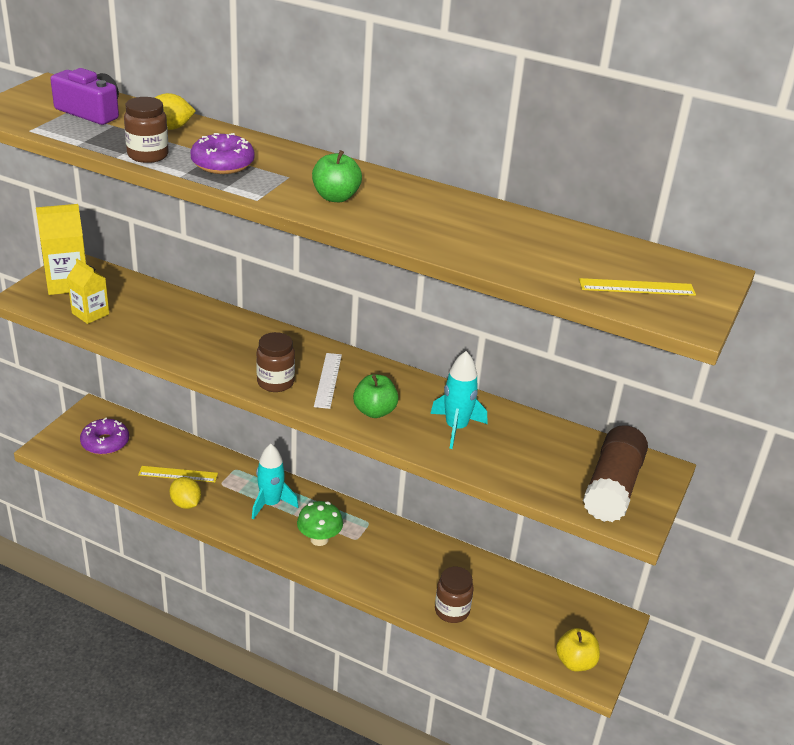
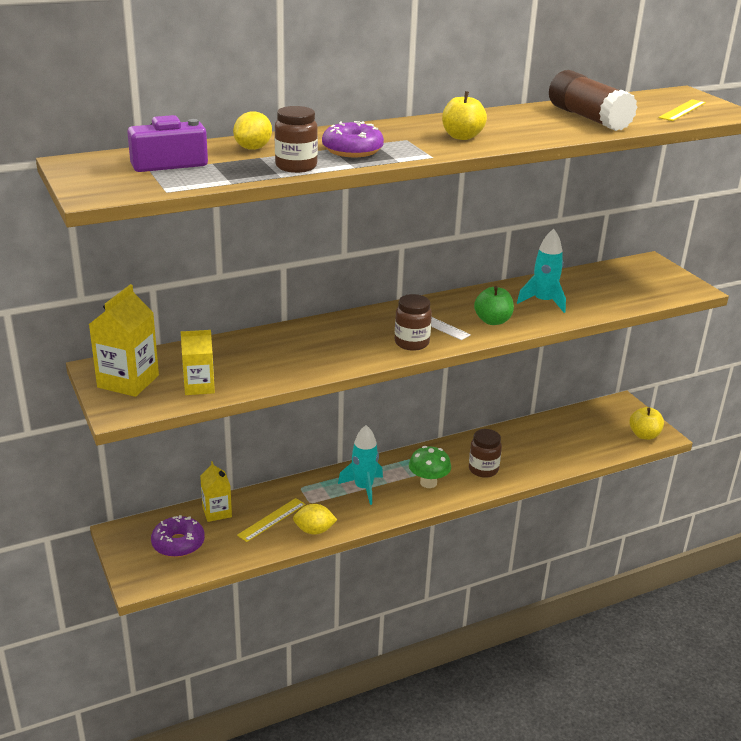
camera: 50 degrees left, 5 degrees down
green apple [312,150,362,202] -> yellow apple [442,91,487,140]
brown jar [435,567,474,623] -> brown jar moved to [469,429,502,478]
brown glue stick [583,425,648,522] -> brown glue stick moved to [549,70,638,131]
none -> yellow carton [200,461,232,522]

